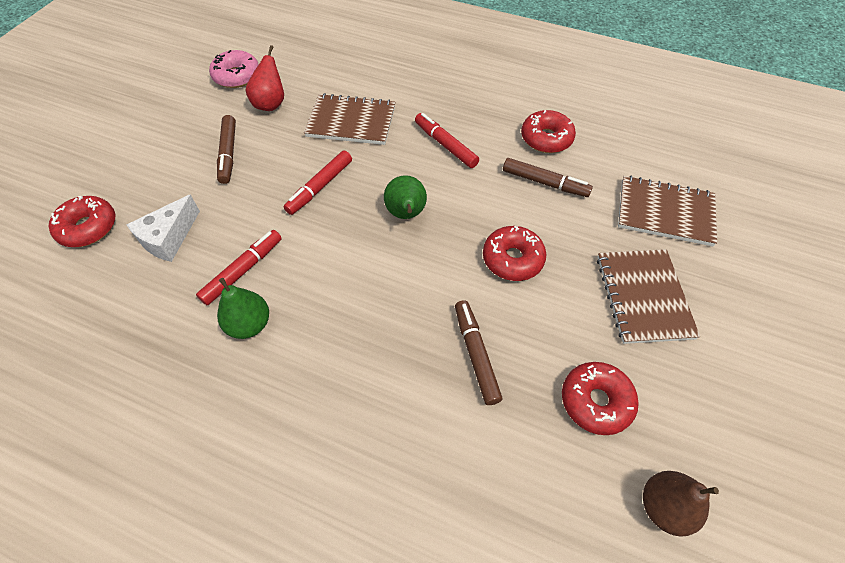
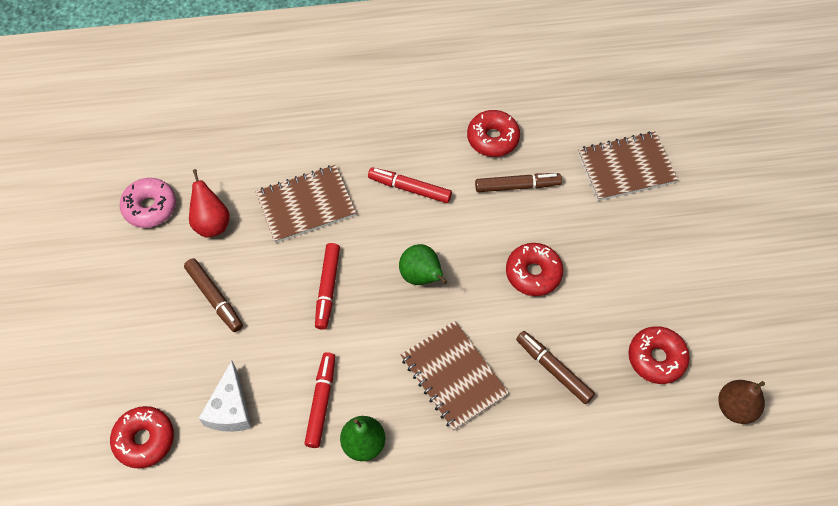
camera: 30 degrees left, 5 degrees up
brown notebook [597,249,700,344] -> brown notebook moved to [400,321,509,431]

